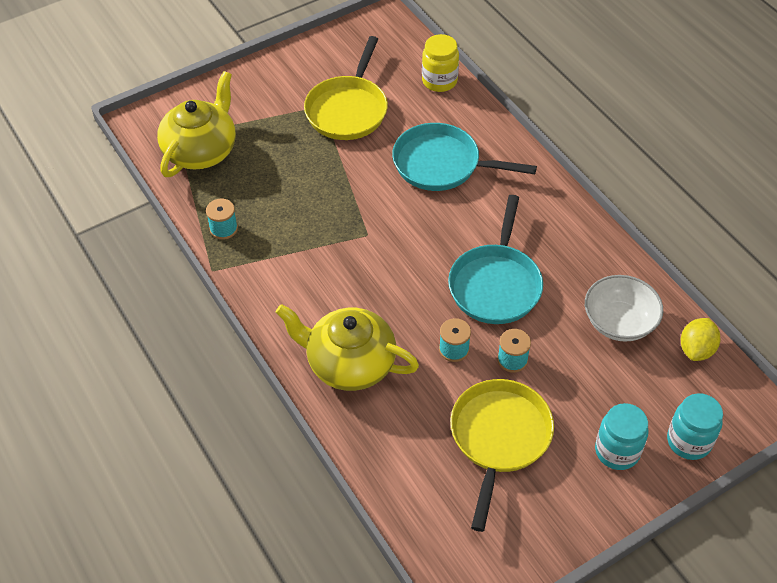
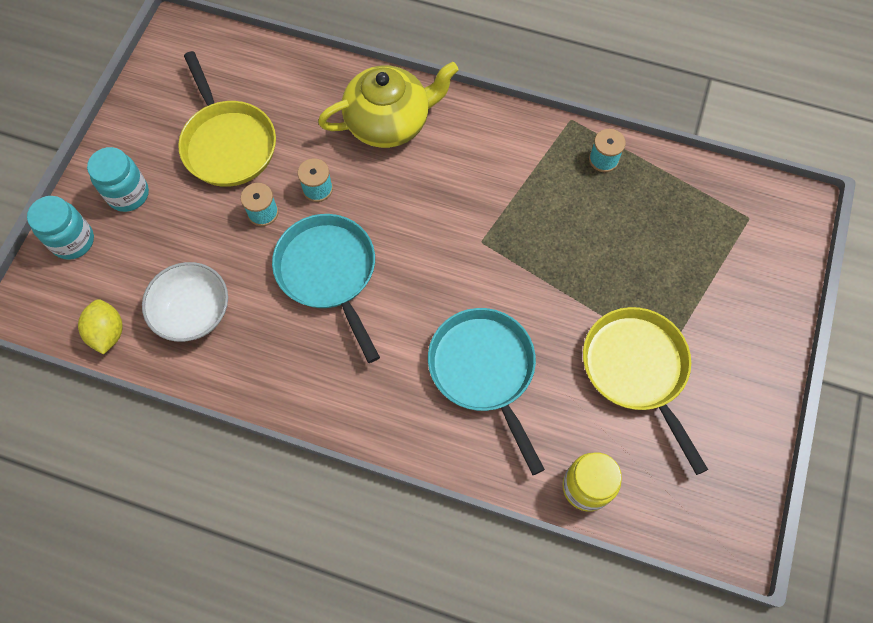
camera: 140 degrees right, 15 degrees up
yellow teapot [157,71,236,177] -> none
turquoise pan [392,123,537,191] -> turquoise pan turned 90 degrees counterclockwise [428,308,545,475]

